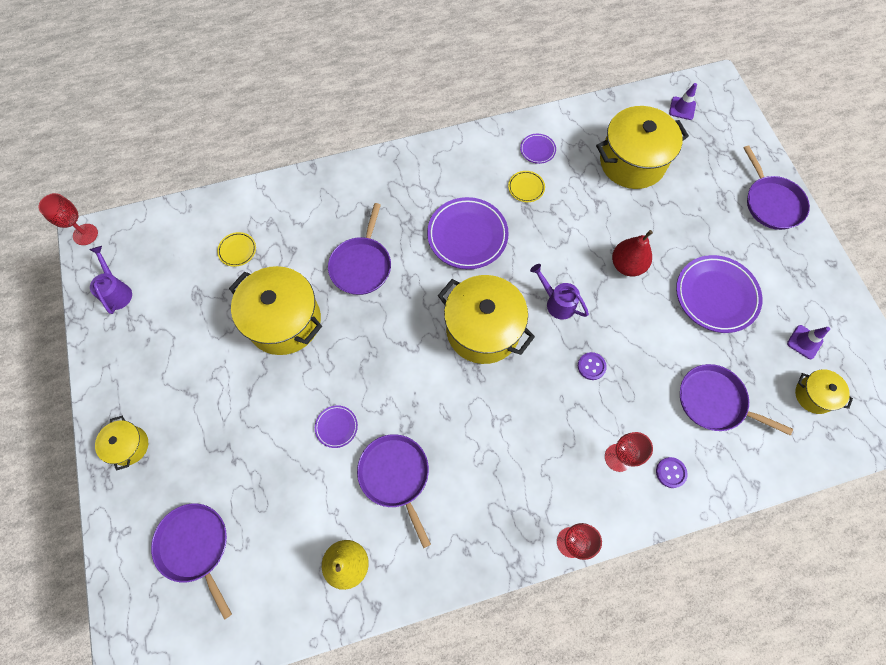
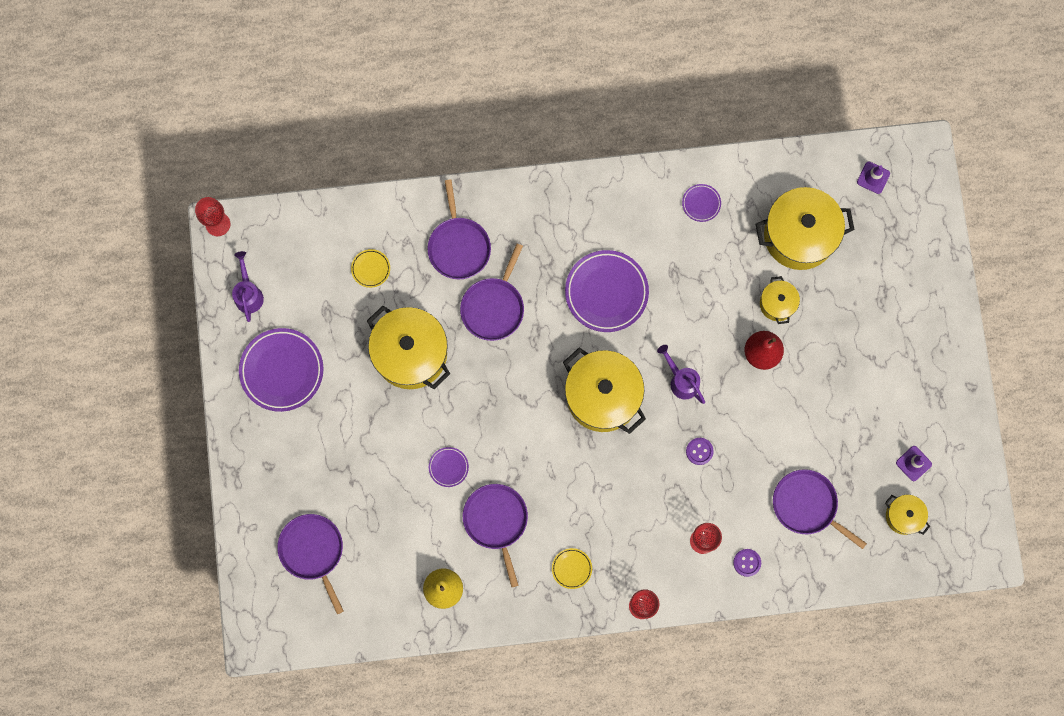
camera: 10 degrees right, 10 degrees up
yellow pot [95,416,148,471] -> yellow pot moved to [760,276,800,324]
yellow plate [508,171,545,202] -> yellow plate moved to [552,548,592,589]
purple plate [676,255,762,333] -> purple plate moved to [239,328,324,412]
purple pan [744,145,810,230] -> purple pan moved to [427,179,491,279]

